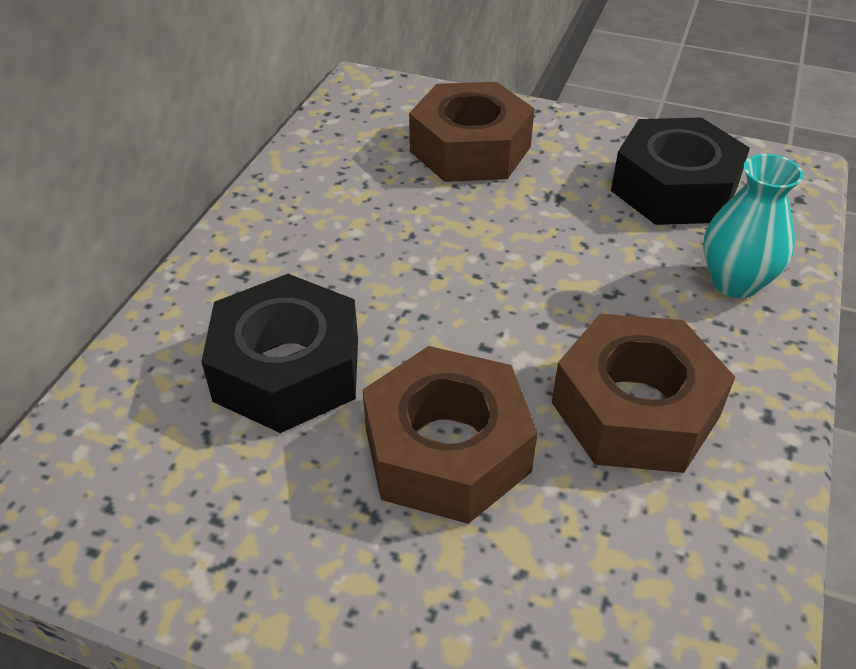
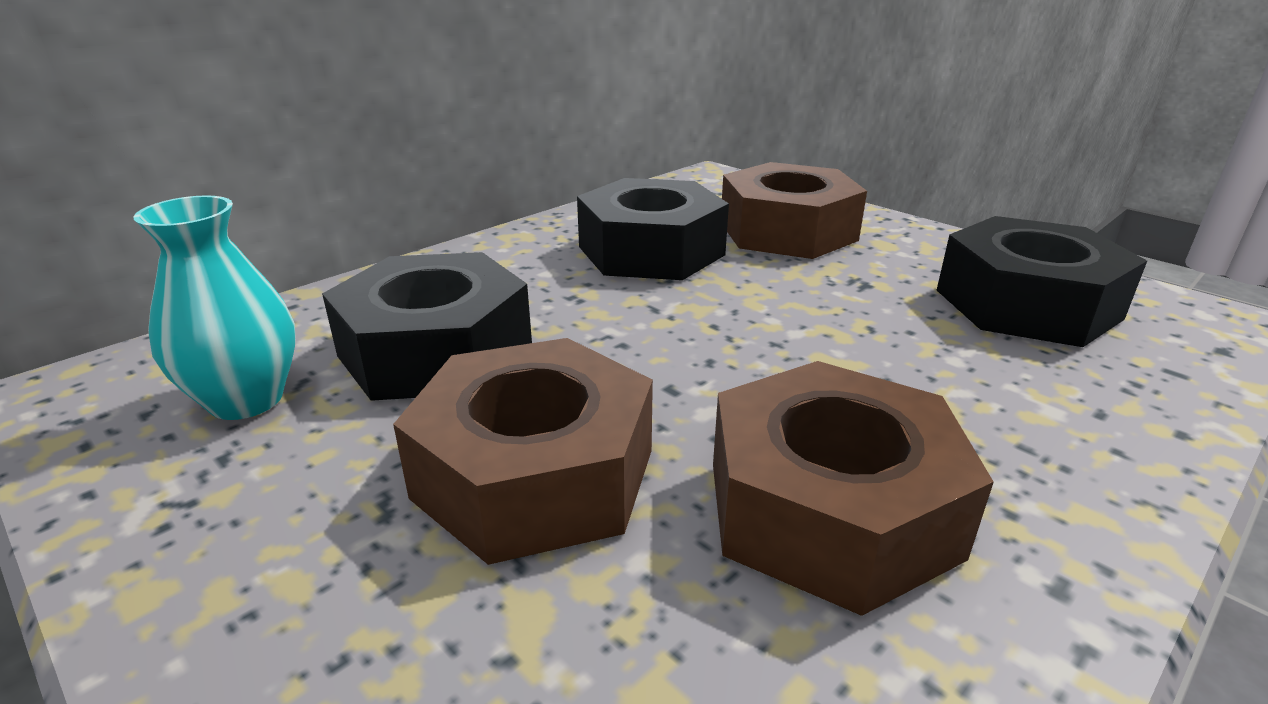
camera: 25 degrees right, 15 degrees down
turquoise vase [703,154,804,298] -> turquoise vase moved to [133,195,296,420]
none -> black nut [577,178,729,280]

